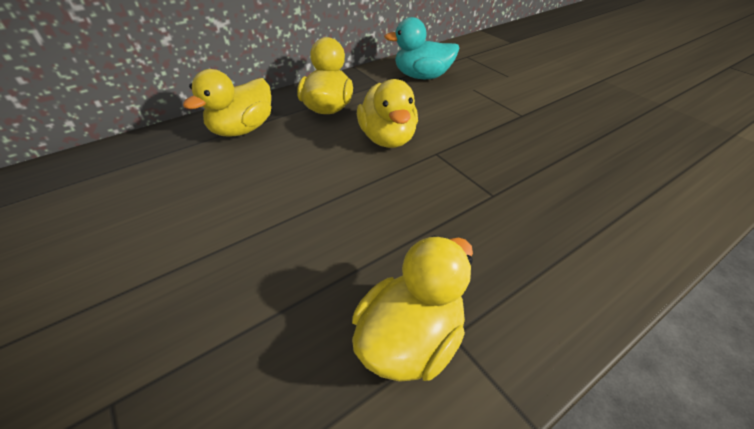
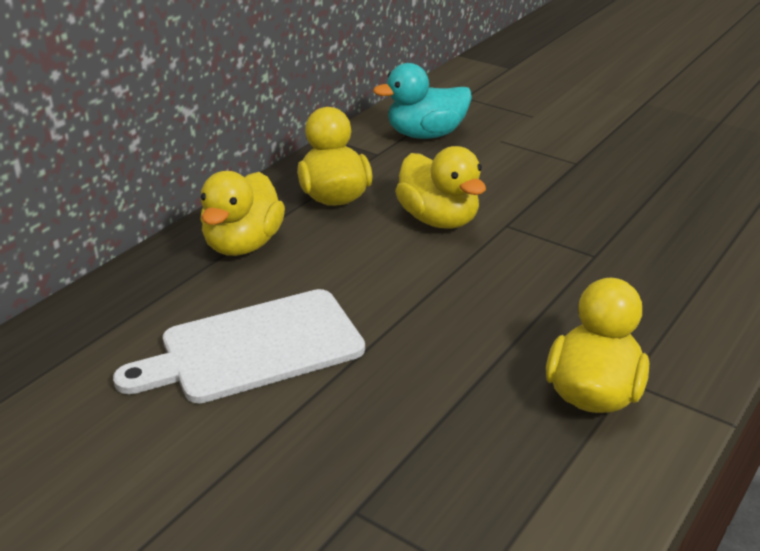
camera: 20 degrees left, 10 degrees down
none -> white cutting board [113,289,365,403]

